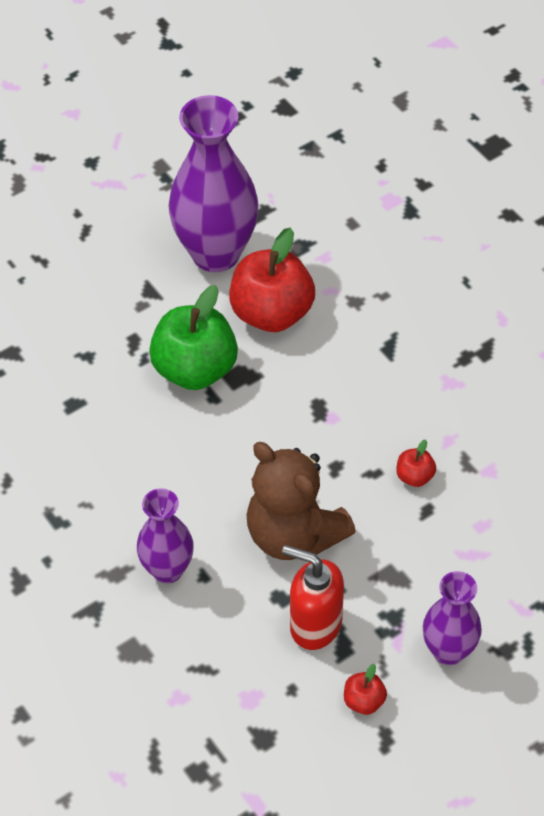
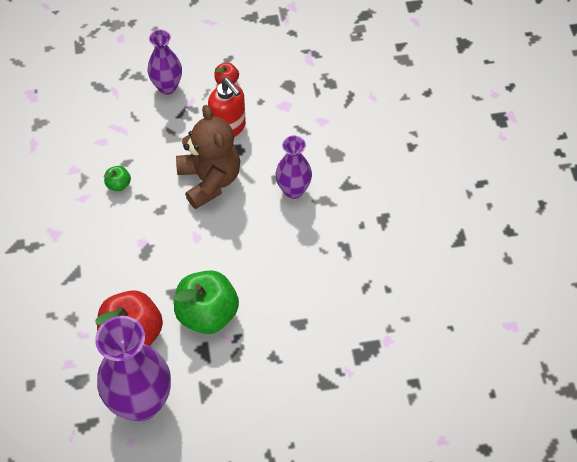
camera: 155 degrees left, 5 degrees up
red apple [396,439,436,487] -> green apple [104,166,131,191]

